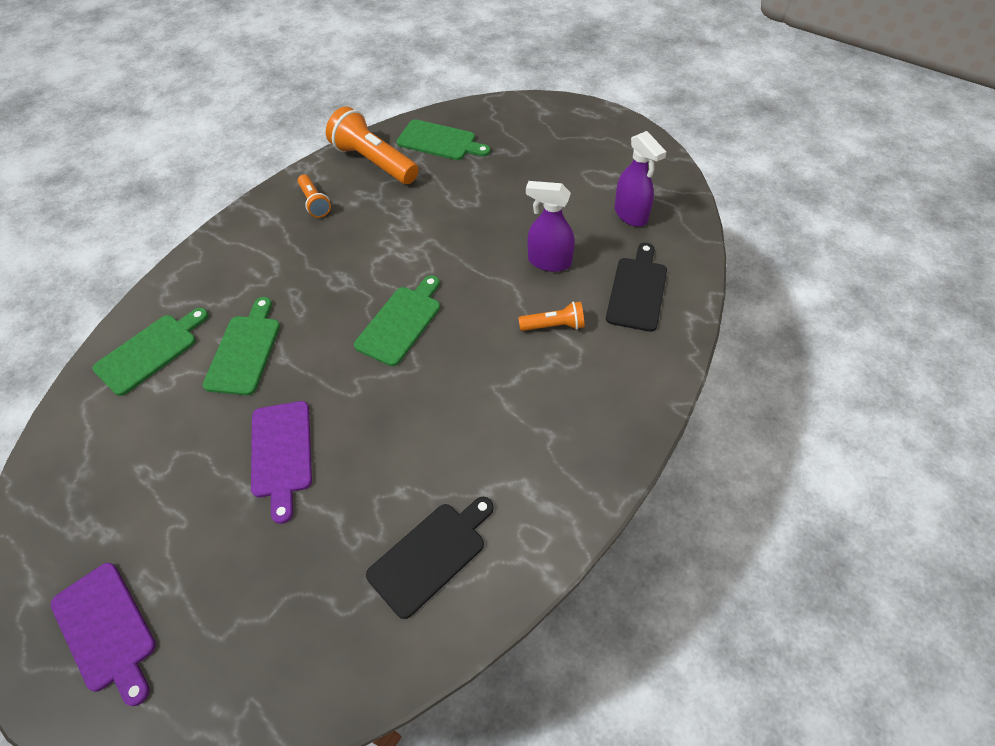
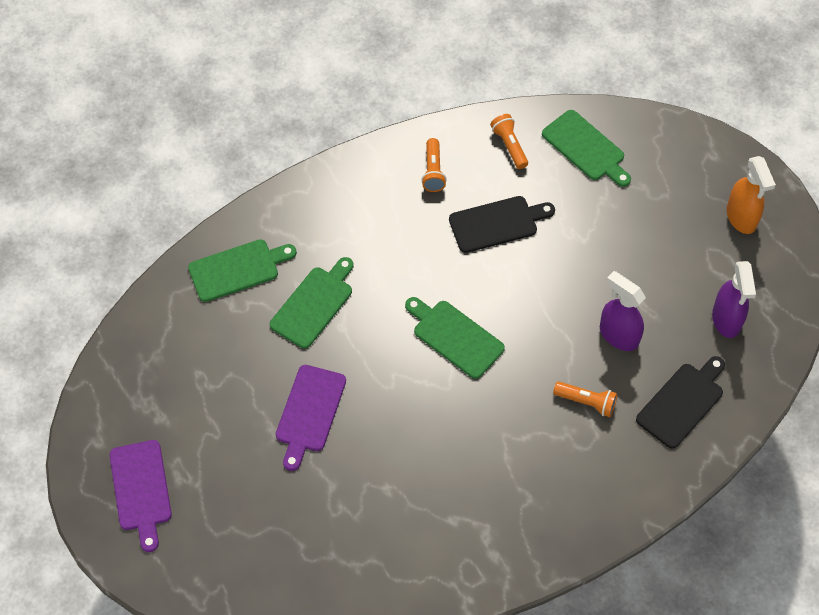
camera: 25 degrees right, 5 degrees up
orange flashlight [326,106,419,184] -> orange flashlight [490,114,528,169], size x0.53
green cutting board [354,275,440,366] -> green cutting board turned 105 degrees counterclockwise [405,297,505,379]
black cutting board [366,497,494,619] -> black cutting board moved to [449,196,555,253]
none -> orange spray bottle [727,156,776,234]

